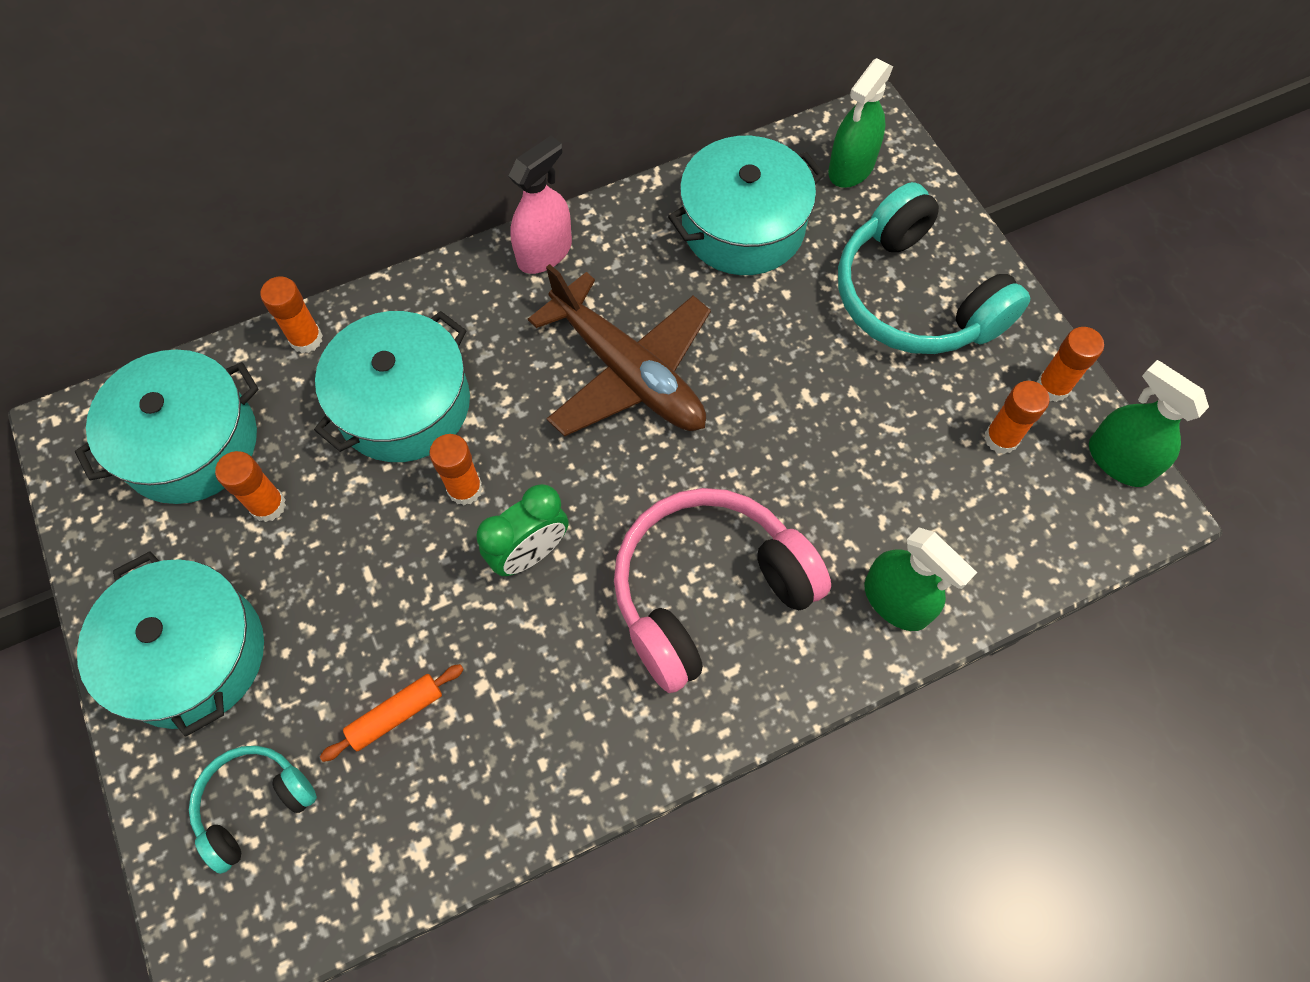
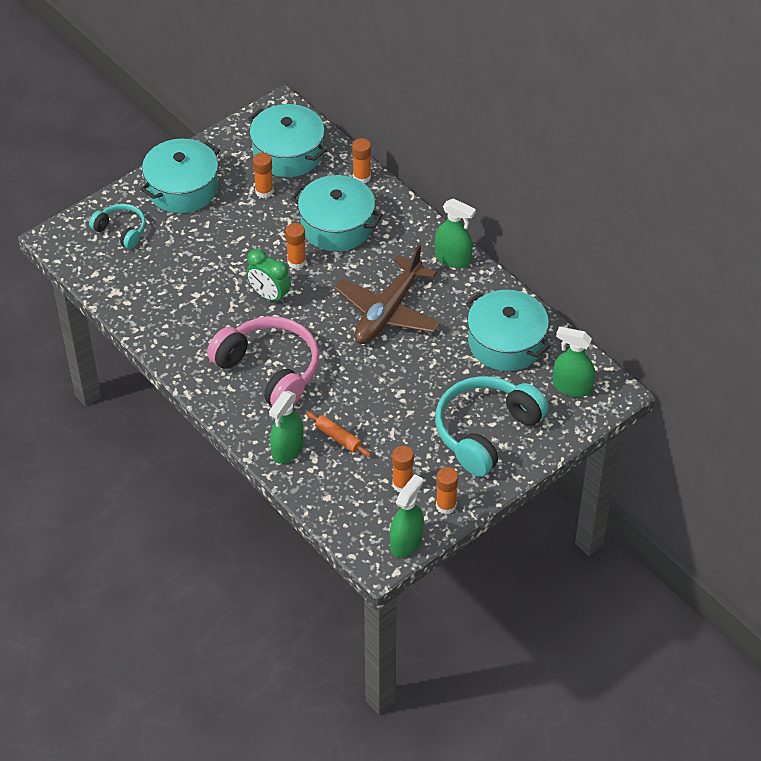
camera: 75 degrees right, 15 degrees down
orange rolling pin [320,664,464,762] -> orange rolling pin moved to [306,411,371,457]
pink spray bottle [509,136,572,274] -> green spray bottle [435,198,476,268]

